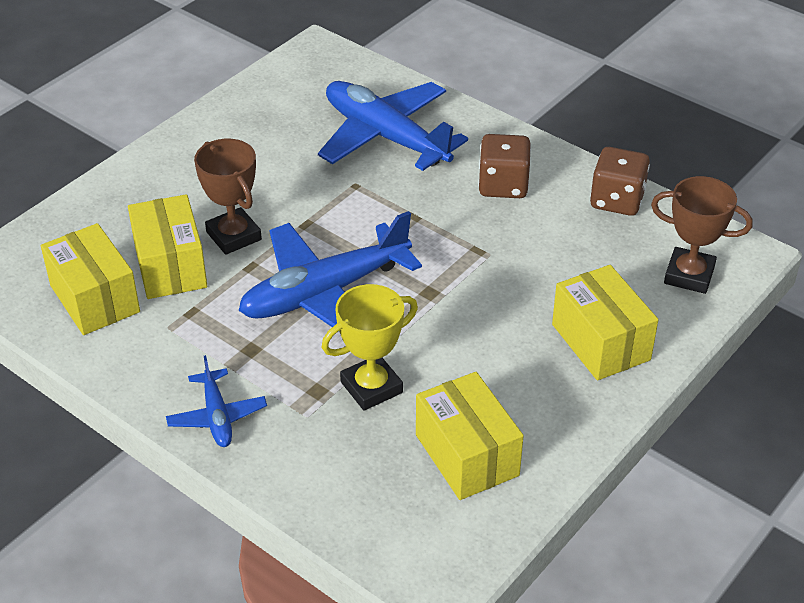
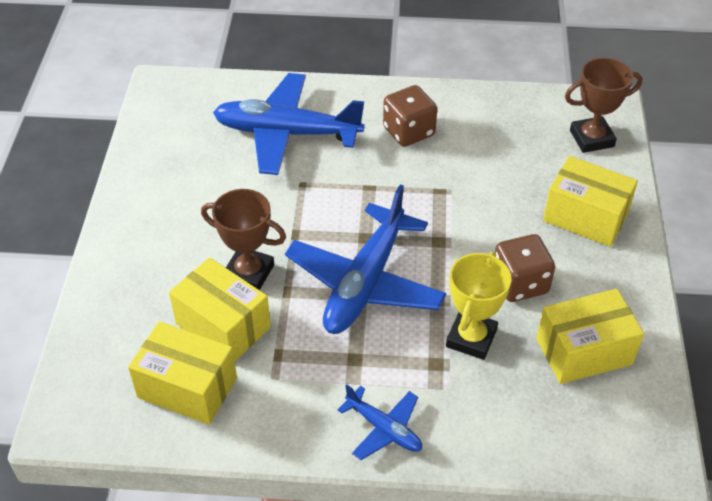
camera: 35 degrees left, 5 degrees up
yellow box [416,372,524,500] -> yellow box turned 45 degrees counterclockwise [536,289,644,384]
brown dice [590,147,650,216] -> brown dice moved to [495,234,555,302]

